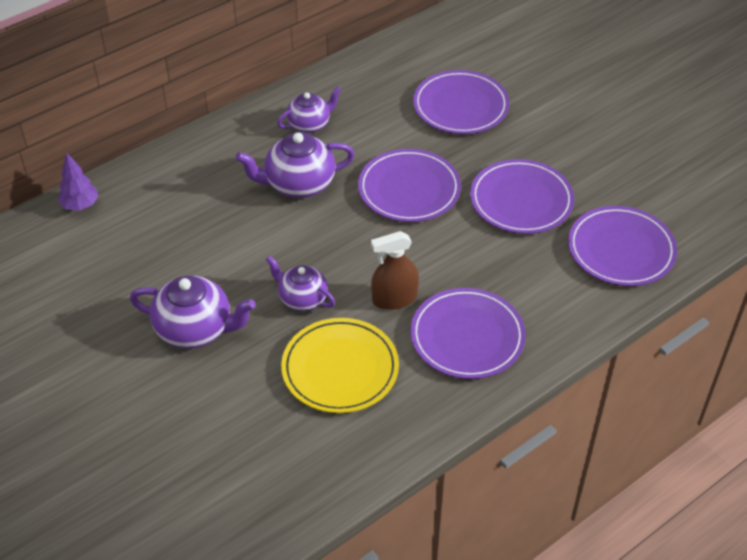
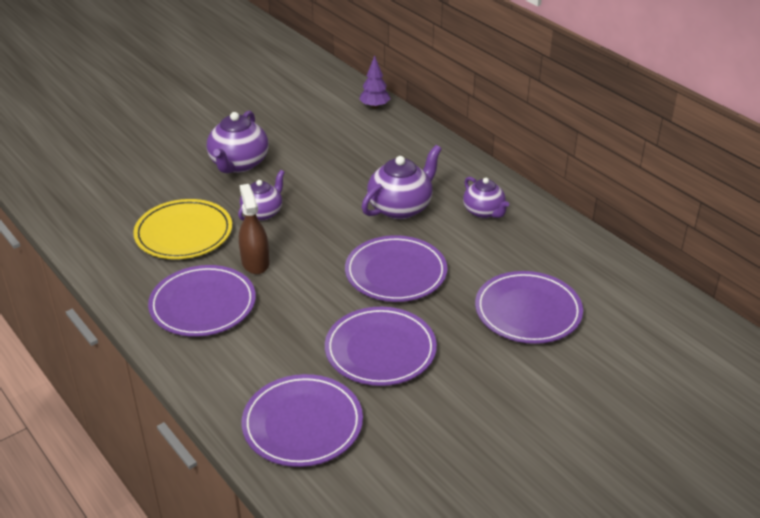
camera: 90 degrees right, 10 degrees down
purple teapot [236,132,355,198] -> purple teapot turned 60 degrees clockwise [362,145,442,219]

